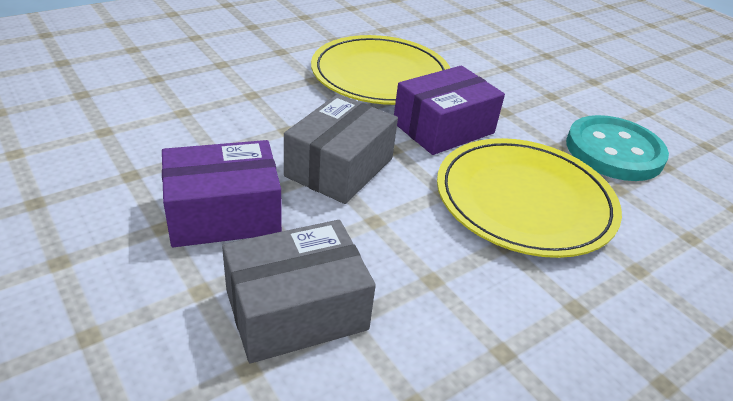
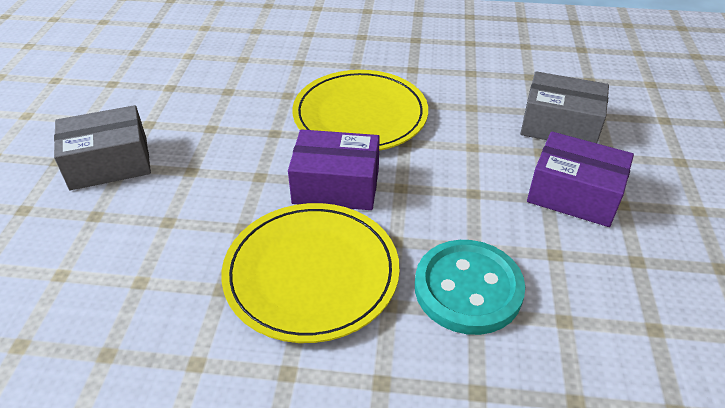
camera: 135 degrees left, 5 degrees up
grey box [284,94,398,204] -> grey box moved to [54,105,151,190]
turquoise button [566,115,669,181] -> turquoise button moved to [415,240,525,335]

